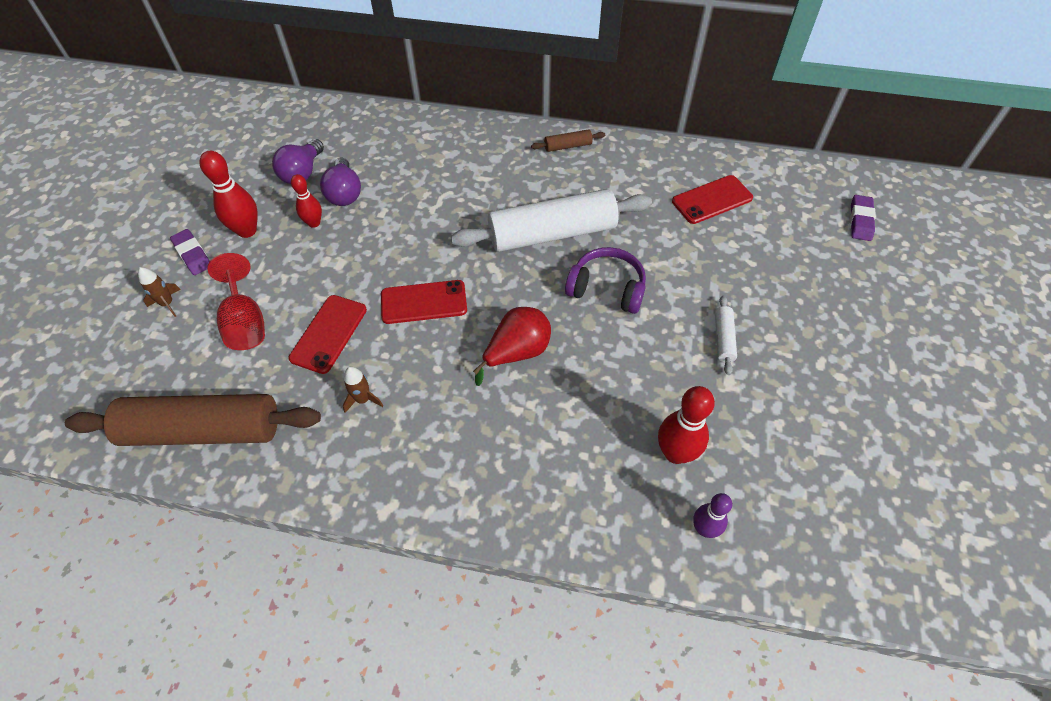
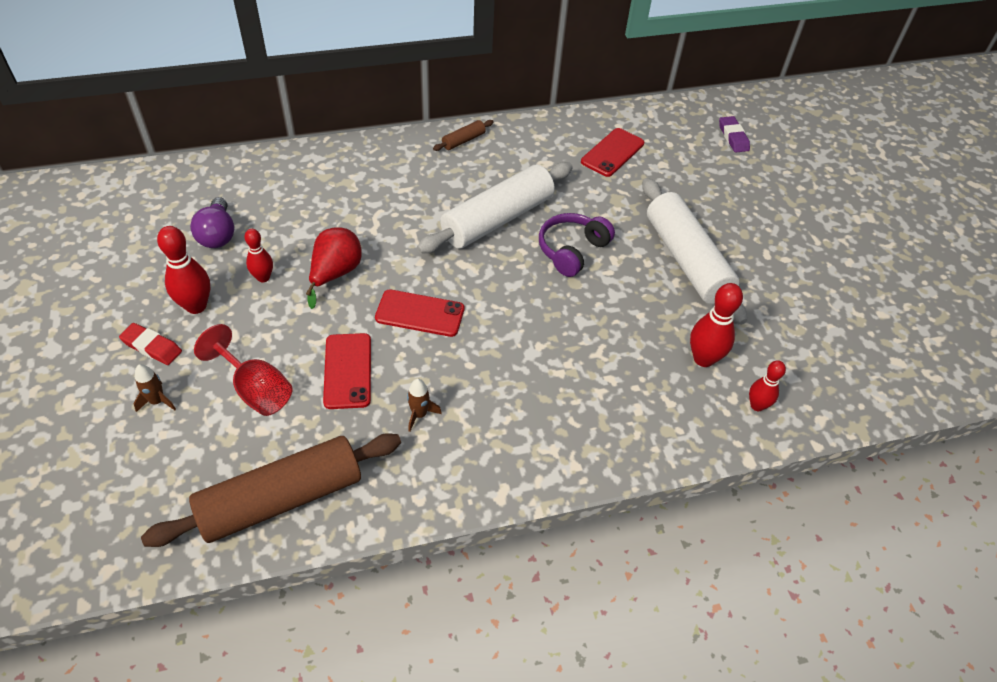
camera: 30 degrees left, 5 degrees down
purple eraser [170,229,210,275] -> red eraser [119,323,182,365]
purple light bulb [320,158,361,206] -> none
red phone [381,280,467,324] -> red phone turned 45 degrees clockwise [375,289,464,337]
red pear [473,307,551,386] -> red pear moved to [306,227,362,309]
purple headphones [565,247,646,314] -> purple headphones turned 45 degrees counterclockwise [539,213,615,277]
purple bowling pin [693,493,732,538] -> red bowling pin [749,361,786,411]
white rolling pin [715,296,737,375] -> white rolling pin [642,178,747,325], size x2.42

